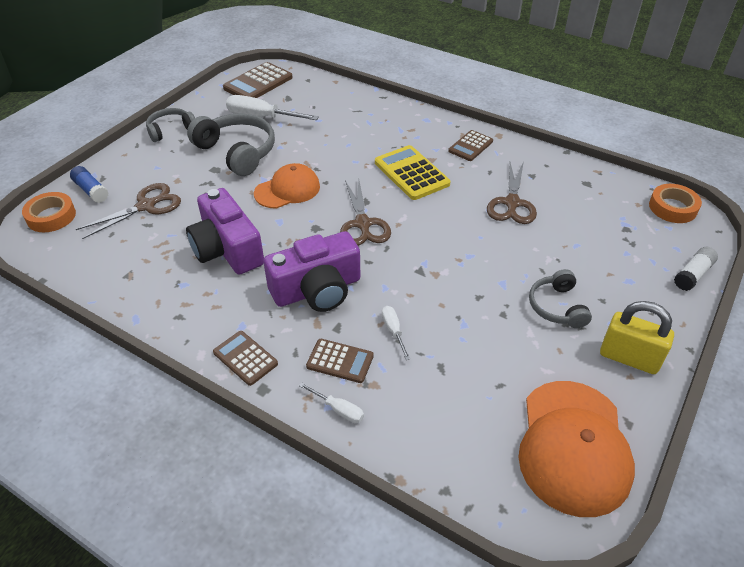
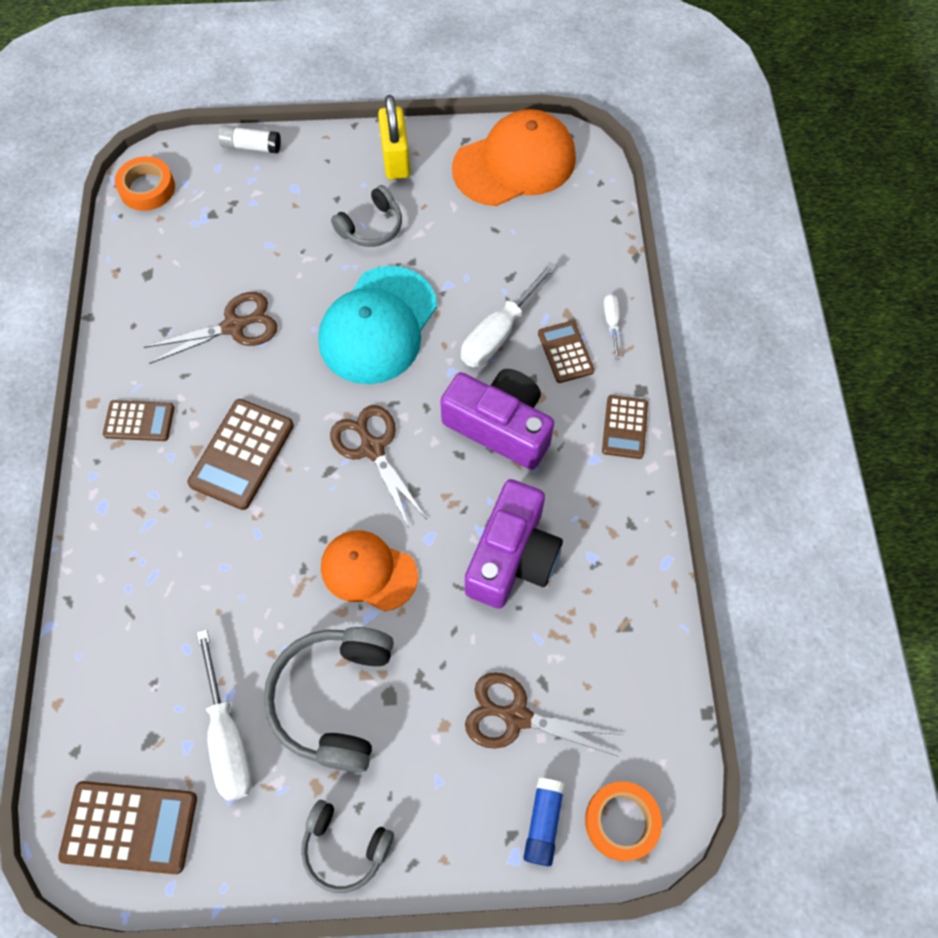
camera: 125 degrees left, 20 degrees up
brown scissors [340,180,391,246] -> brown scissors turned 75 degrees counterclockwise [330,405,427,528]
yellow calculator [375,145,451,200] -> brown calculator [187,399,294,510]
white screwdriver [382,306,410,360] -> white screwdriver [461,262,557,367], size x1.96
none -> turquoise cap [318,266,437,384]

